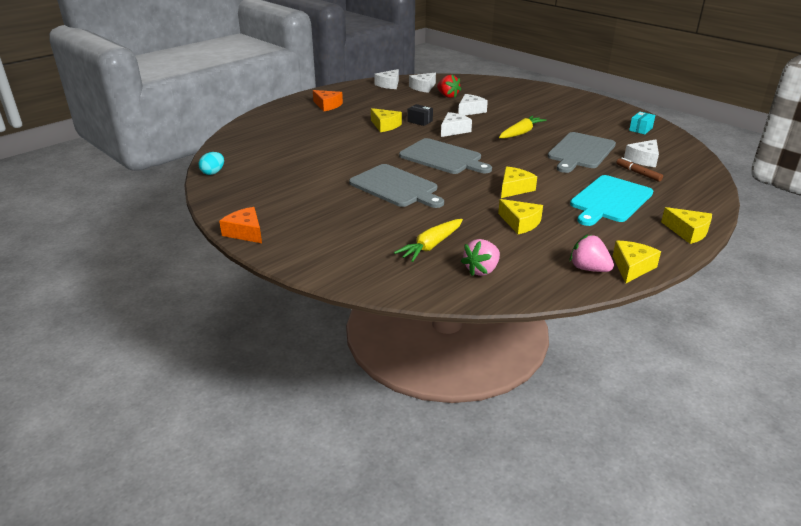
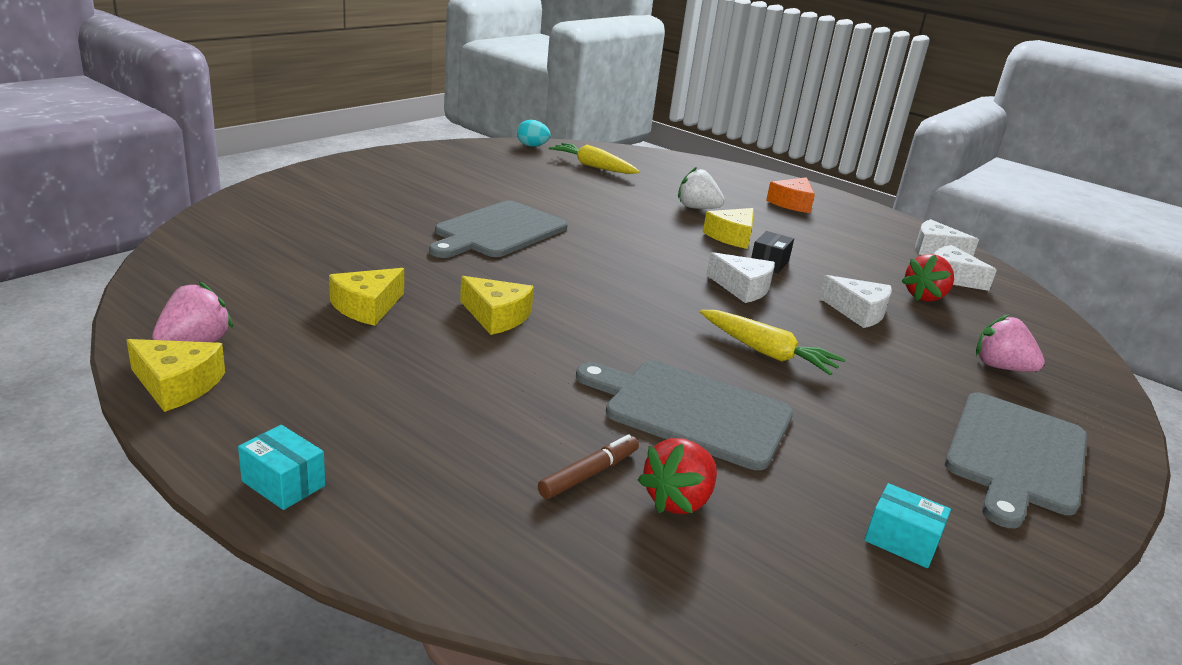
camera: 80 degrees right, 5 degrees down
orange cheese [219,207,262,243] -> none
yellow carrot [394,219,463,262] -> yellow carrot moved to [549,143,640,174]
grey cutting board [399,138,492,174] -> grey cutting board moved to [945,392,1087,528]
pink strawberry [461,239,500,276] -> pink strawberry moved to [976,314,1045,372]
turquoise cutting board [570,175,653,226] -> none
white cheese [624,139,659,167] -> red strawberry [638,438,717,514]
yellow cheese [661,207,712,244] -> turquoise box [238,425,325,510]
none -> white strawberry [678,167,725,209]

